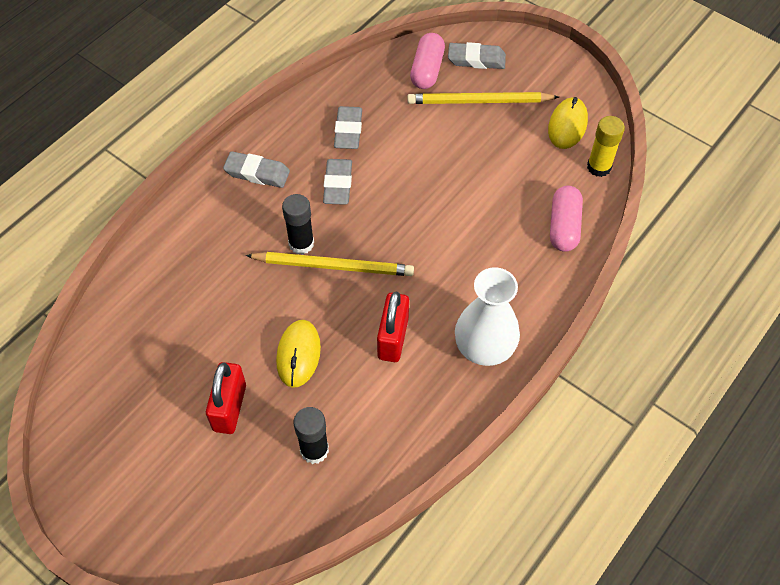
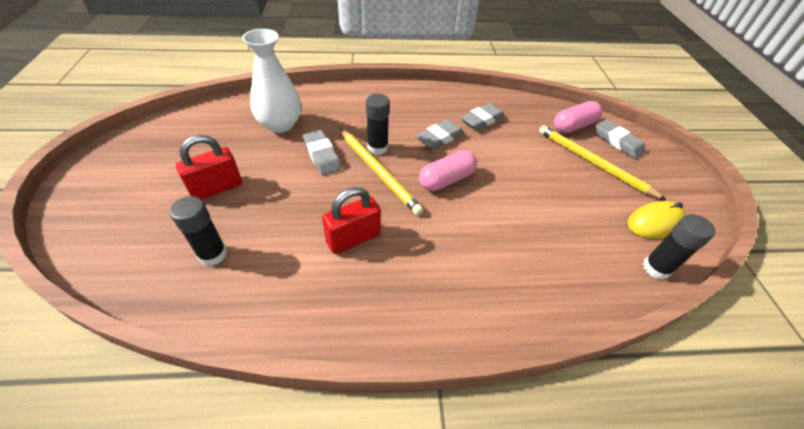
camera: 45 degrees right, 10 degrees down
grey eraser [223,151,290,188] -> grey eraser moved to [303,130,342,175]
yellow mouse [276,320,321,388] -> none
white vase [455,267,520,366] -> white vase moved to [242,29,301,133]
pink capsule [550,186,583,252] -> pink capsule moved to [419,150,477,191]
yellow glue stick [587,116,625,177] -> black glue stick [643,214,716,280]

